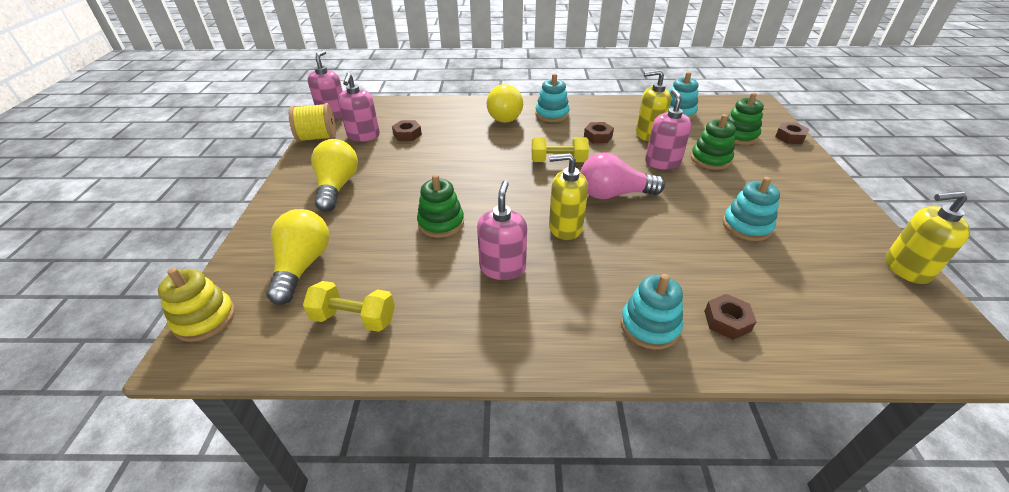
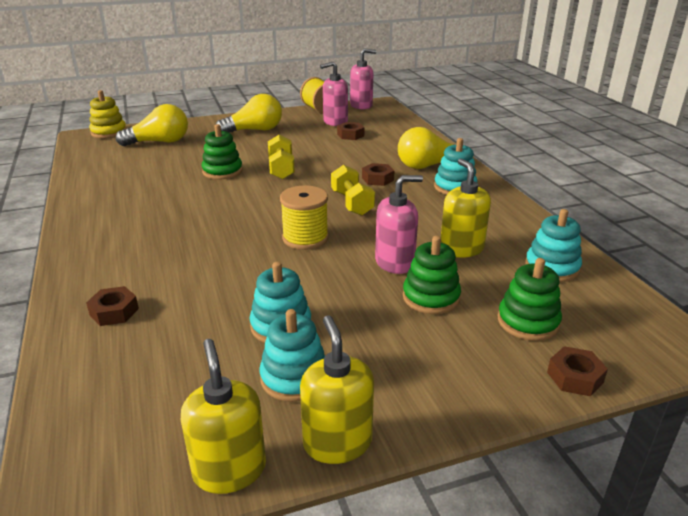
camera: 70 degrees right, 10 degrees down
yellow dumbbell [303,281,395,332] -> yellow dumbbell moved to [268,135,295,179]
pink soap dispenser [477,180,527,280] -> none
yellow soap dispenser [549,153,588,240] -> yellow soap dispenser moved to [300,315,374,464]
pink light bulb [580,152,665,199] -> yellow spool [280,185,329,250]
brown nut [584,122,614,143] -> brown nut moved to [362,163,395,186]
turquoise stacking toy [621,274,683,350] -> turquoise stacking toy moved to [260,309,325,402]

